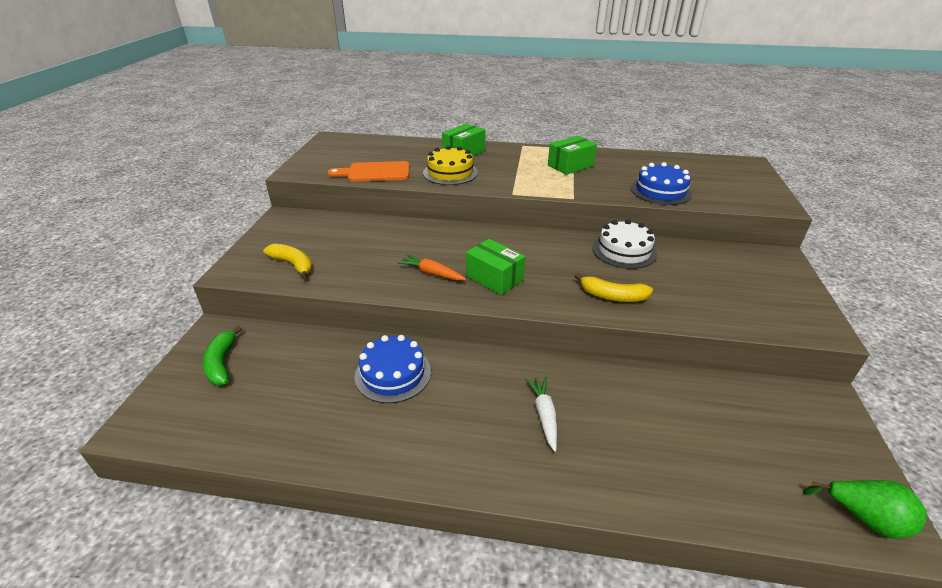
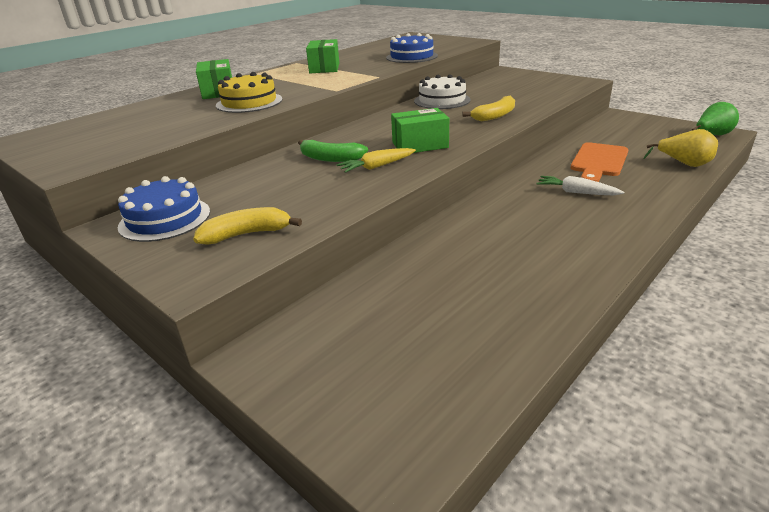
camera: 55 degrees left, 5 degrees down
green banana [203,326,242,385] -> green banana moved to [298,140,368,162]
orange cutting board [327,161,409,182] -> orange cutting board moved to [571,142,628,182]
blue cake [355,335,431,403] -> blue cake moved to [118,176,210,242]
orange carrot [398,254,466,281] -> yellow carrot [336,148,416,173]
none -> yellow pear [643,129,718,167]

